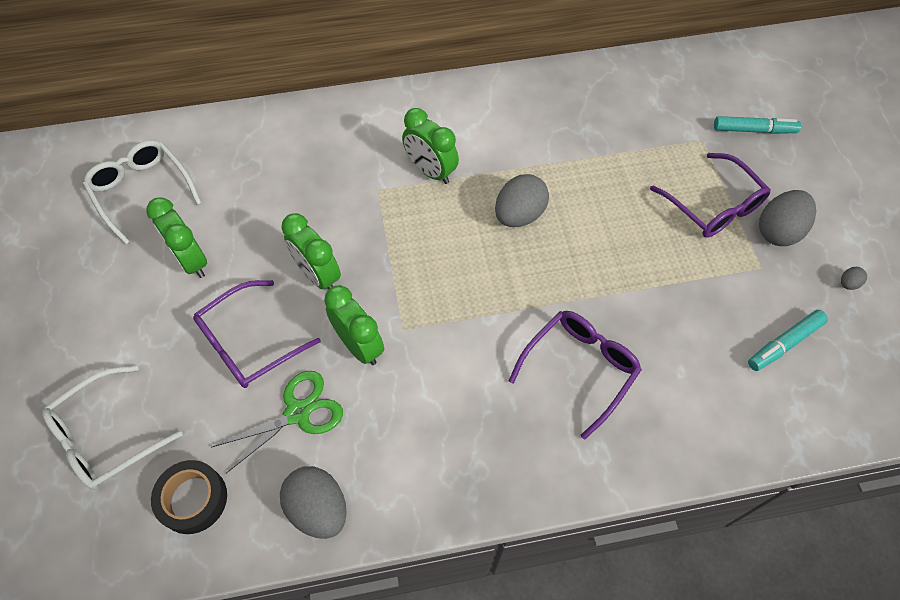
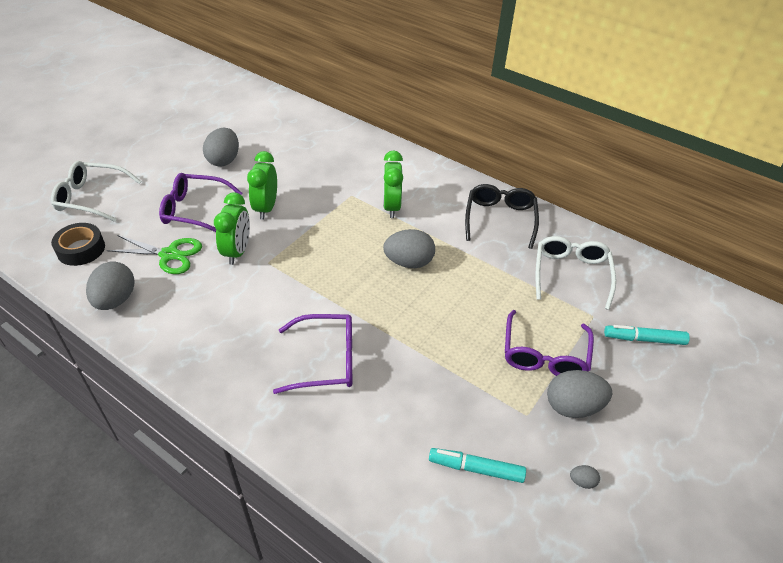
camera: 45 degrees right, 15 degrees down
white glasses [83,140,201,245] -> white glasses moved to [536,236,616,310]
green clock [146,198,207,278] -> grey egg [203,128,239,167]
turquoise marker [714,116,801,134] -> turquoise marker turned 135 degrees clockwise [604,325,690,345]
none -> black glasses [465,184,539,249]

